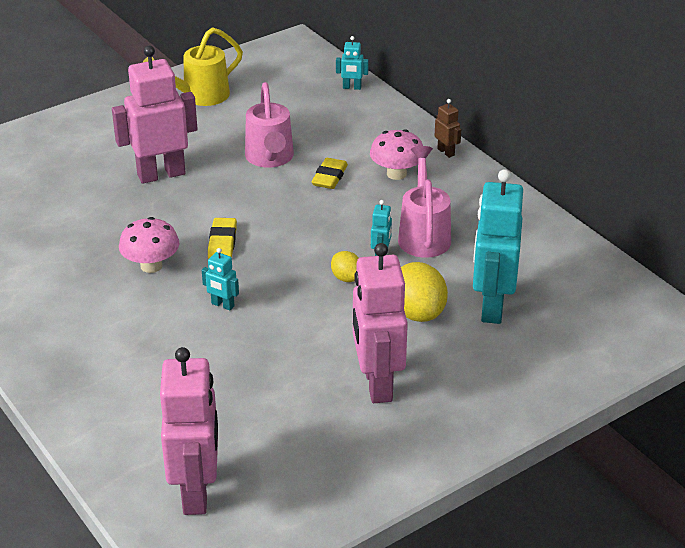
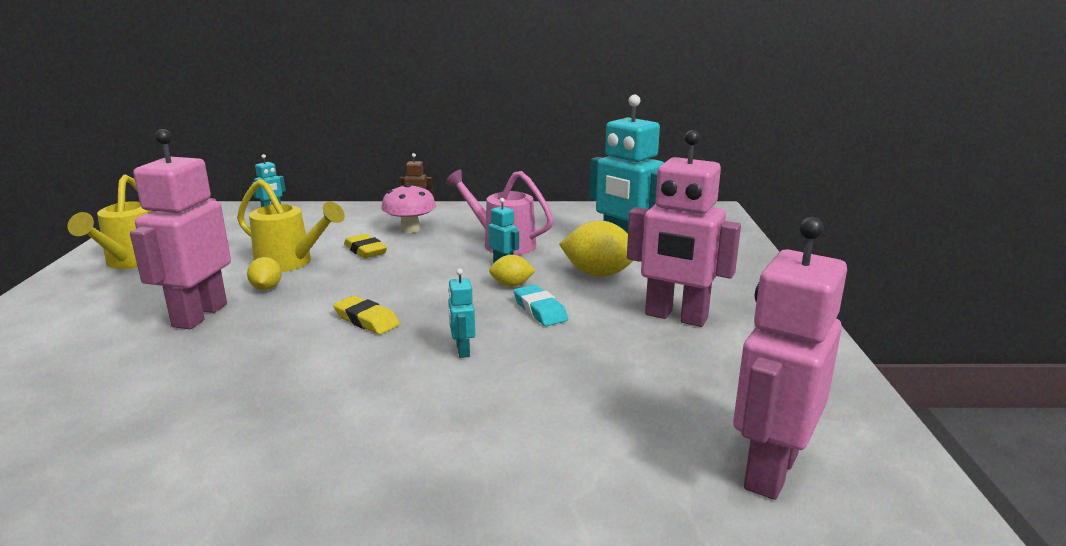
camera: 55 degrees left, 15 degrees down
pink mushroom [119,217,180,273] -> none
pink robot [160,347,218,515] -> pink robot turned 90 degrees counterclockwise [733,217,847,500]
turquoise robot [202,248,239,311] -> turquoise robot turned 105 degrees clockwise [448,269,475,358]
pink watering can [245,82,294,168] -> yellow watering can [237,179,345,272]
none -> yellow lemon [247,257,282,290]
none -> turquoise eraser [514,285,568,326]

